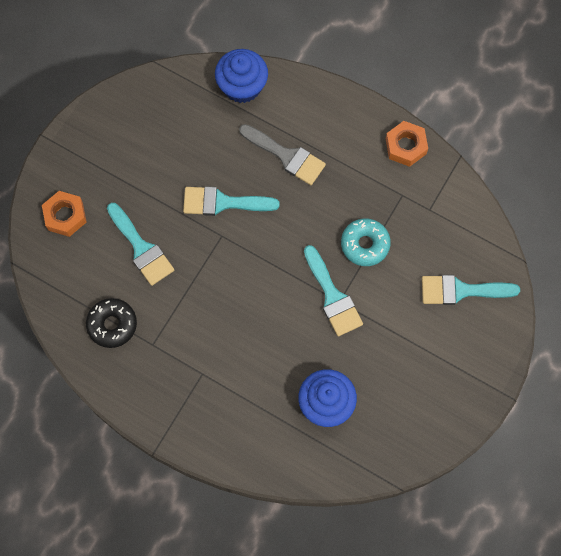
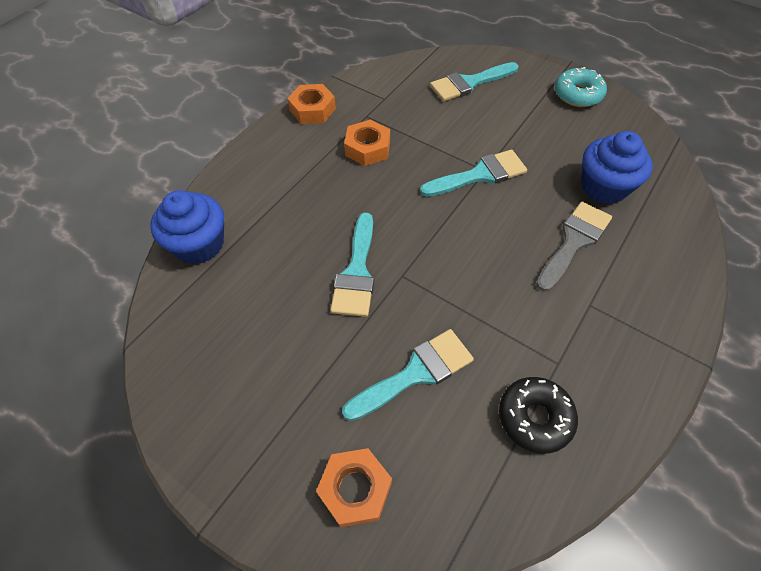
camera: 85 degrees left, 15 degrees down
grey brush [239,124,326,185] -> grey brush moved to [536,201,612,292]
turquoise donut [341,219,391,266] -> turquoise donut moved to [555,67,607,107]
turquoise brush [422,275,520,305] -> turquoise brush turned 60 degrees clockwise [430,62,518,101]
none -> orange nut [344,119,390,166]

